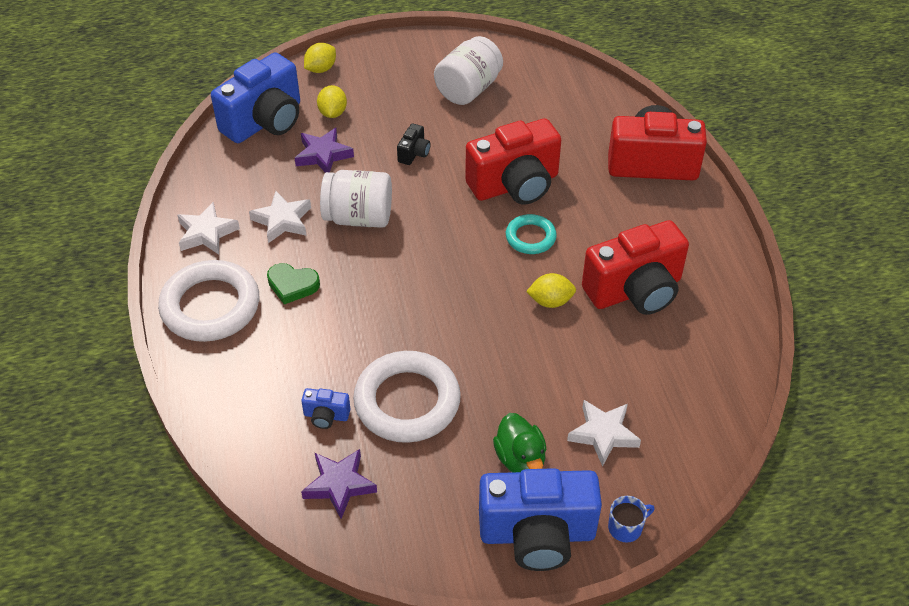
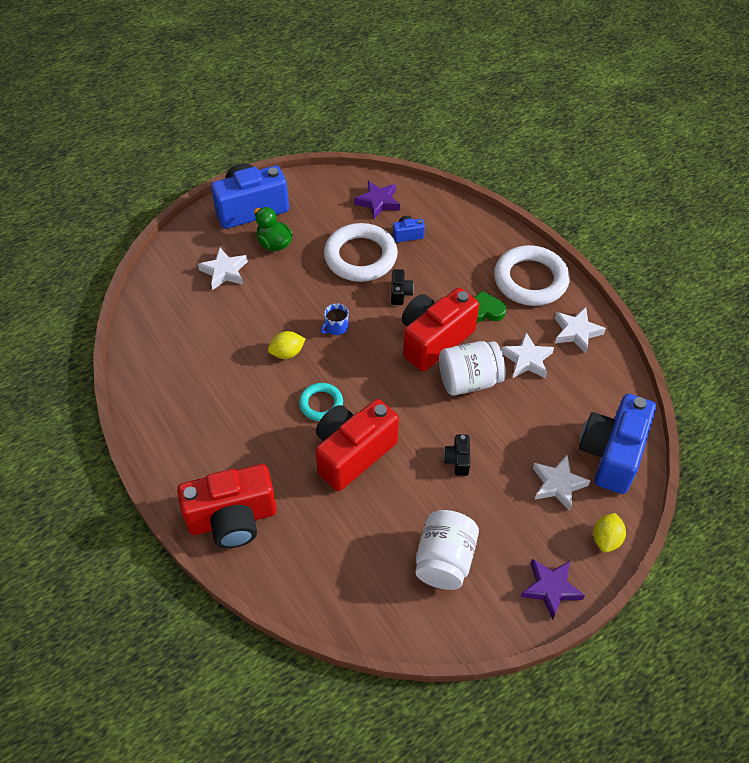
camera: 160 degrees right, 5 degrees up
purple star [295,128,354,173] -> purple star moved to [521,559,585,620]
yellow lemon [317,85,347,118] -> white star [533,455,590,511]
red camera [582,220,689,315] -> red camera moved to [402,288,479,372]
blue mug [608,496,655,543] -> blue mug moved to [321,303,349,335]
none -> black camera [391,269,414,305]

